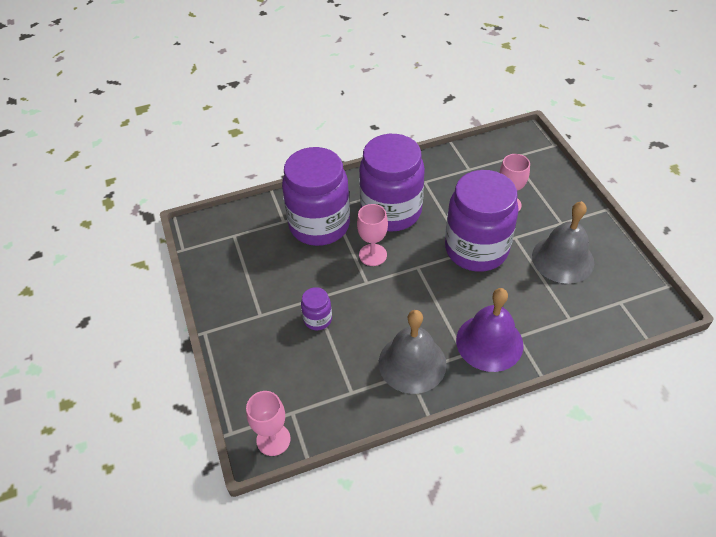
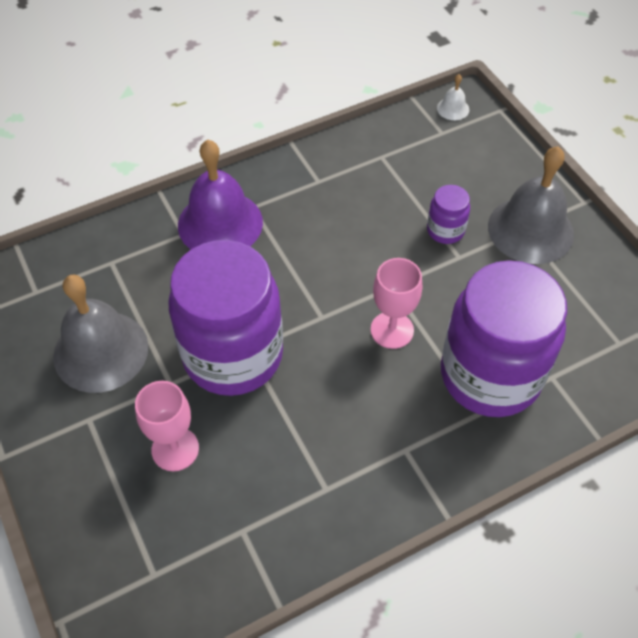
camera: 170 degrees right, 5 degrees up
pink goblet [246,391,291,456] -> white bell [437,74,469,120]
purple jar [359,134,425,232] -> none
grey bell [379,310,447,394] -> grey bell moved to [488,146,574,264]

